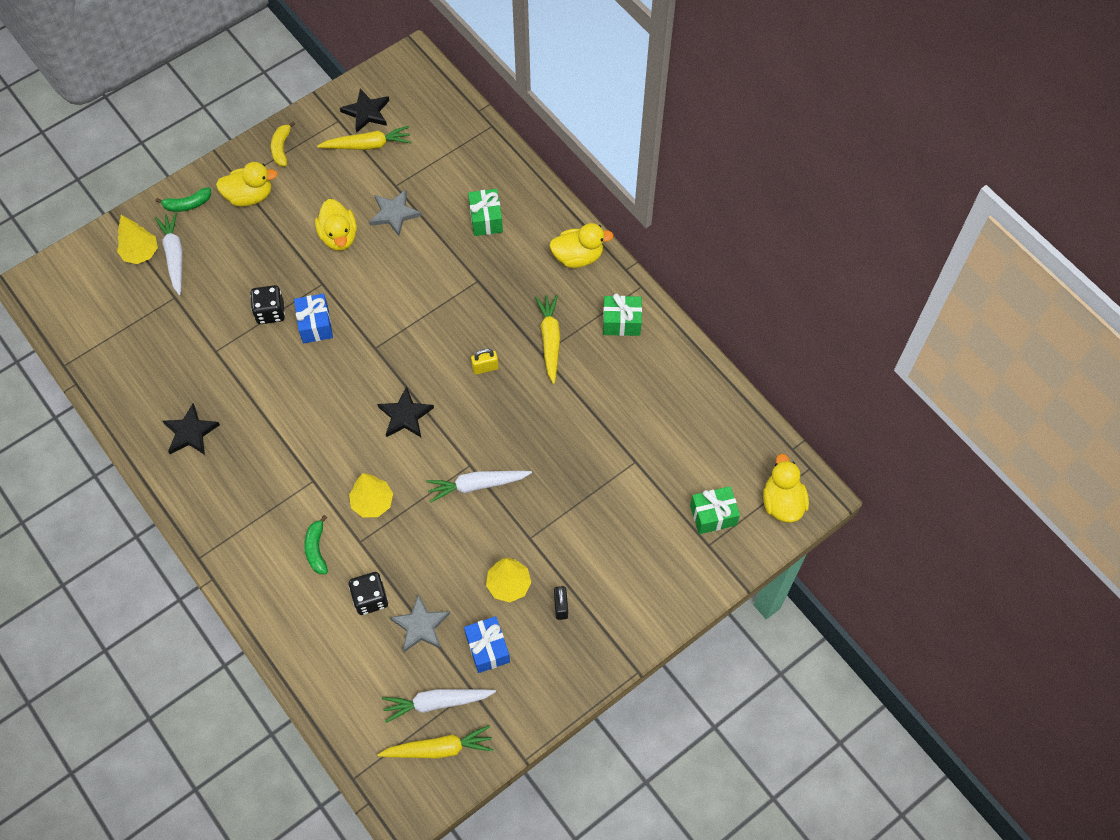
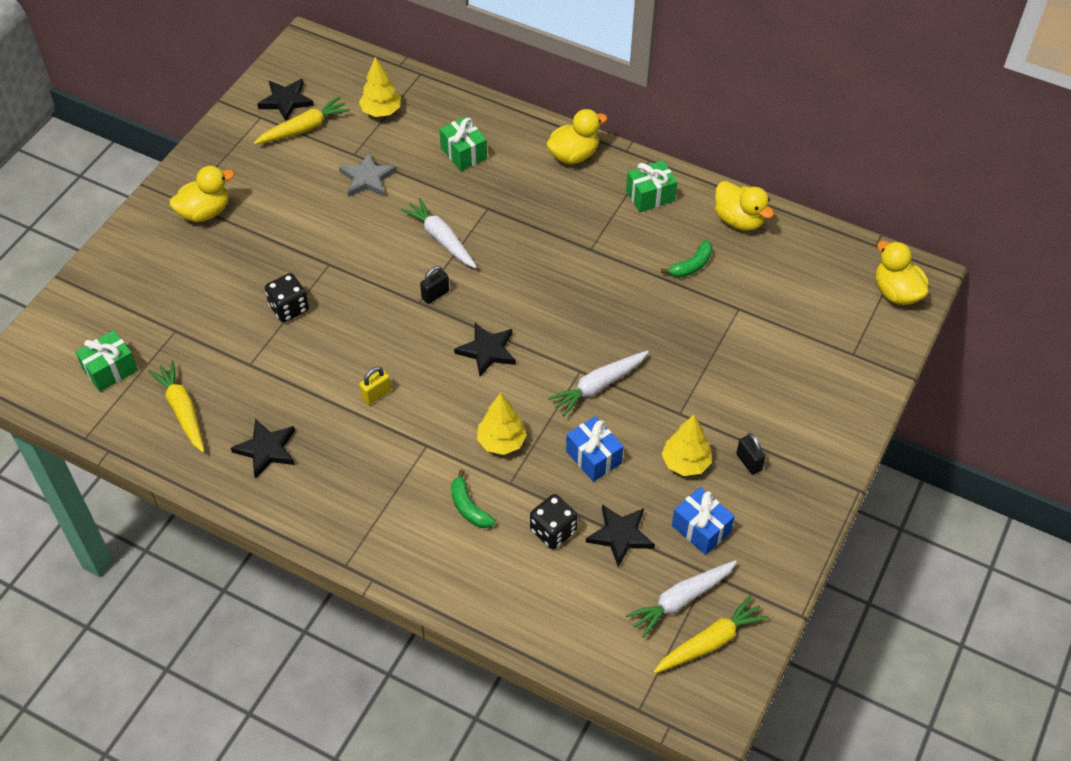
camera: 25 degrees left, 10 degrees down
yellow tree [117,215,158,264] -> yellow tree moved to [359,57,401,117]
white carrot [155,212,183,296] -> white carrot moved to [401,198,477,268]
green banana [156,187,211,212] -> green banana moved to [661,240,713,277]
yellow banana [271,121,295,166] -> none
blue gift [294,294,333,343] -> blue gift moved to [566,416,624,482]
yellow duck [315,199,357,251] -> yellow duck moved to [715,181,774,231]
grey star [389,594,450,653] -> black star [586,504,655,567]
yellow padlock [471,349,499,375] -> yellow padlock moved to [359,366,391,405]
yellow carrot [535,294,560,384] -> yellow carrot moved to [148,360,205,453]
green gift [690,486,740,534] -> green gift moved to [75,330,138,392]
none -> black padlock [420,266,449,304]

